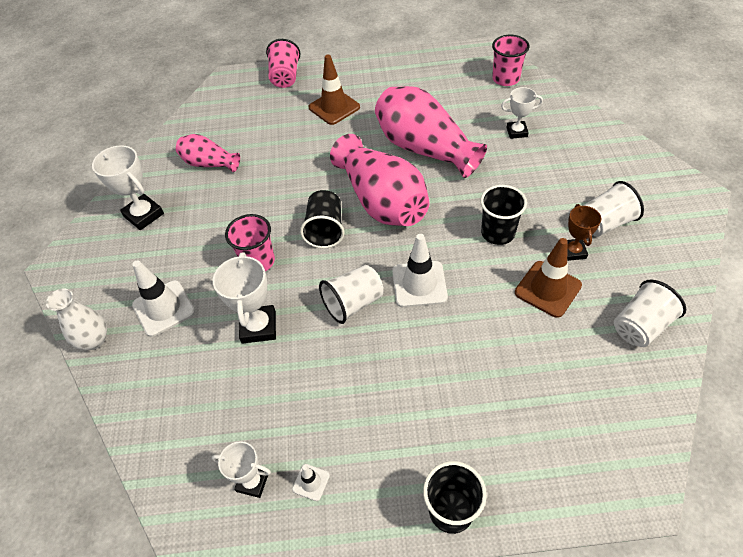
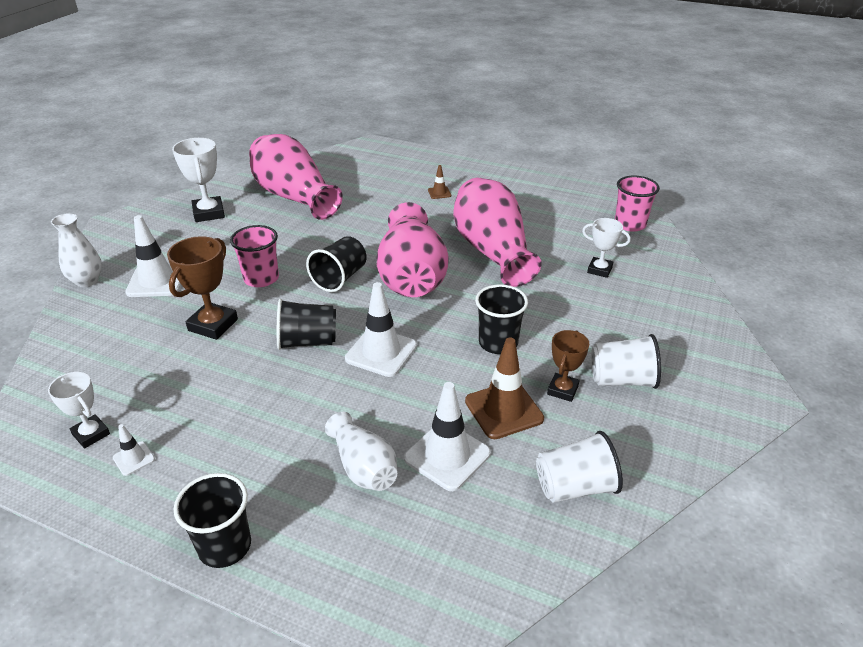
camera: 25 degrees right, 15 degrees down
pink vase [176,134,240,172] -> pink vase [249,134,343,220], size x1.85
white trophy [213,252,276,344] -> brown trophy [167,236,238,340]
pink cup [266,39,300,88] -> none
brown traffic cone [309,55,360,125] -> brown traffic cone [428,165,451,199], size x0.49
white cup [319,265,383,324] -> black cup [277,299,336,350]
none -> white vase [325,412,397,491]
none -> white traffic cone [404,382,491,491]

